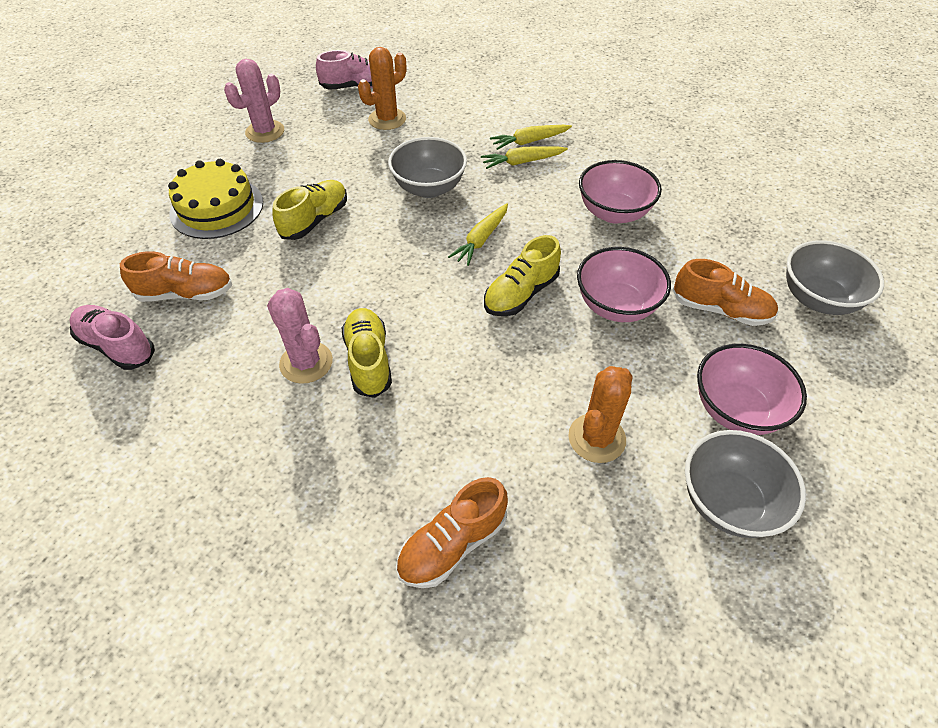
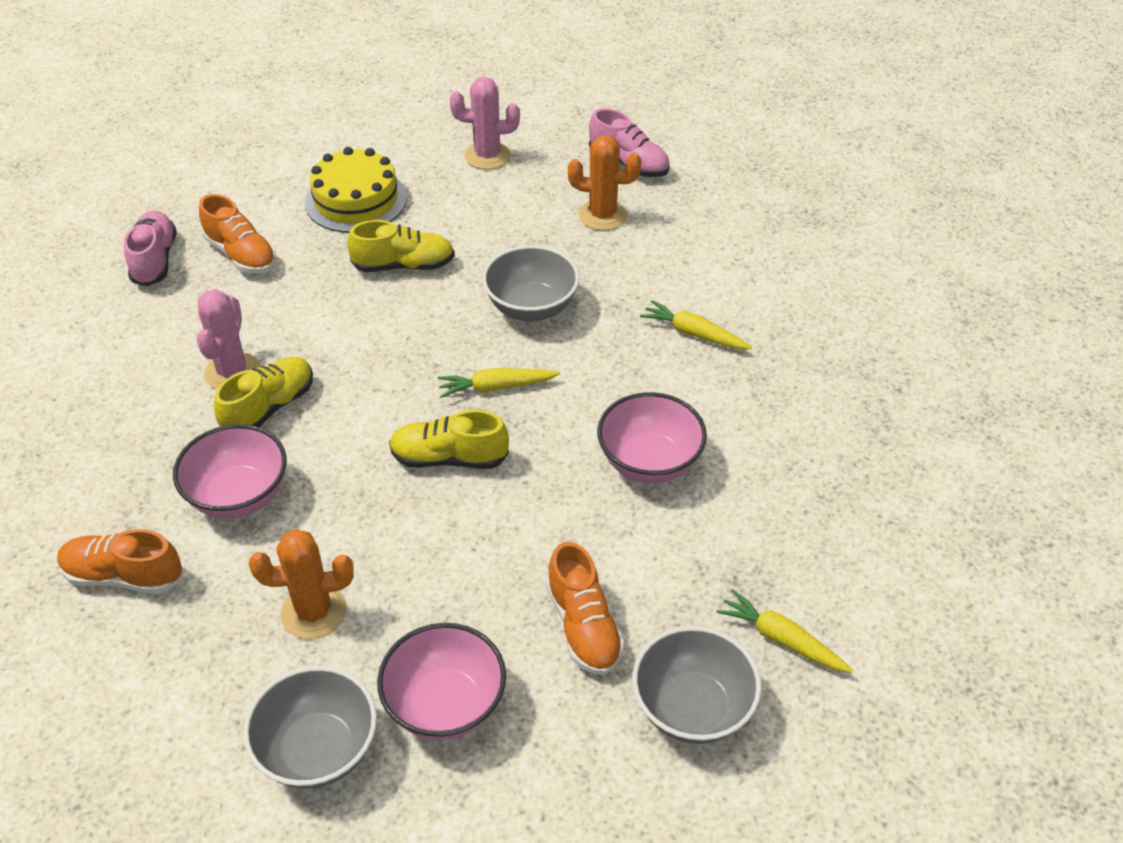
camera: 50 degrees right, 5 degrees down
yellow carrot [481,146,568,169] -> yellow carrot moved to [716,589,854,673]
pink bowl [577,247,671,322] -> pink bowl moved to [173,424,287,519]

